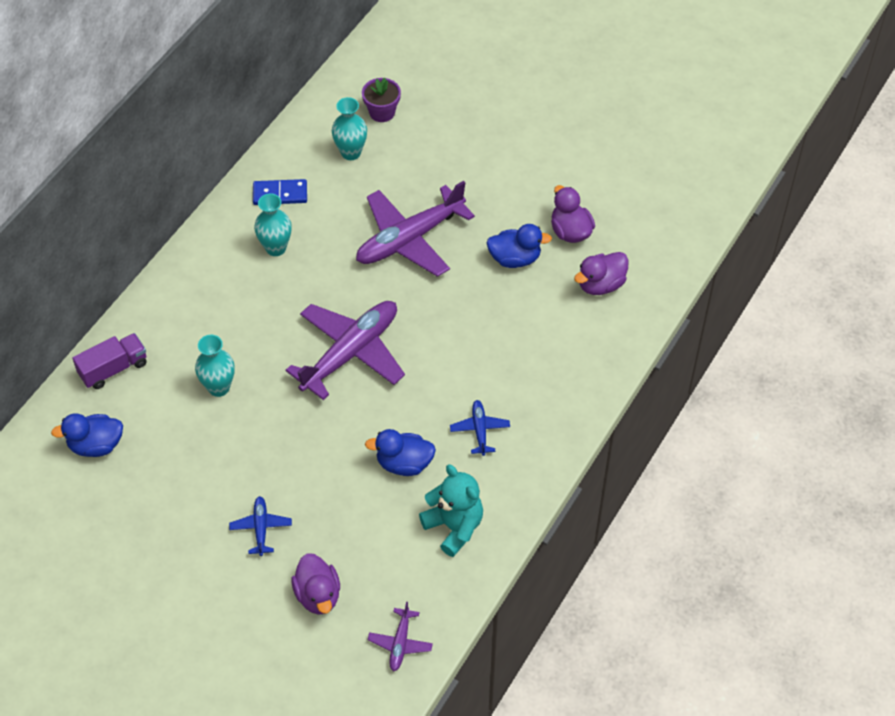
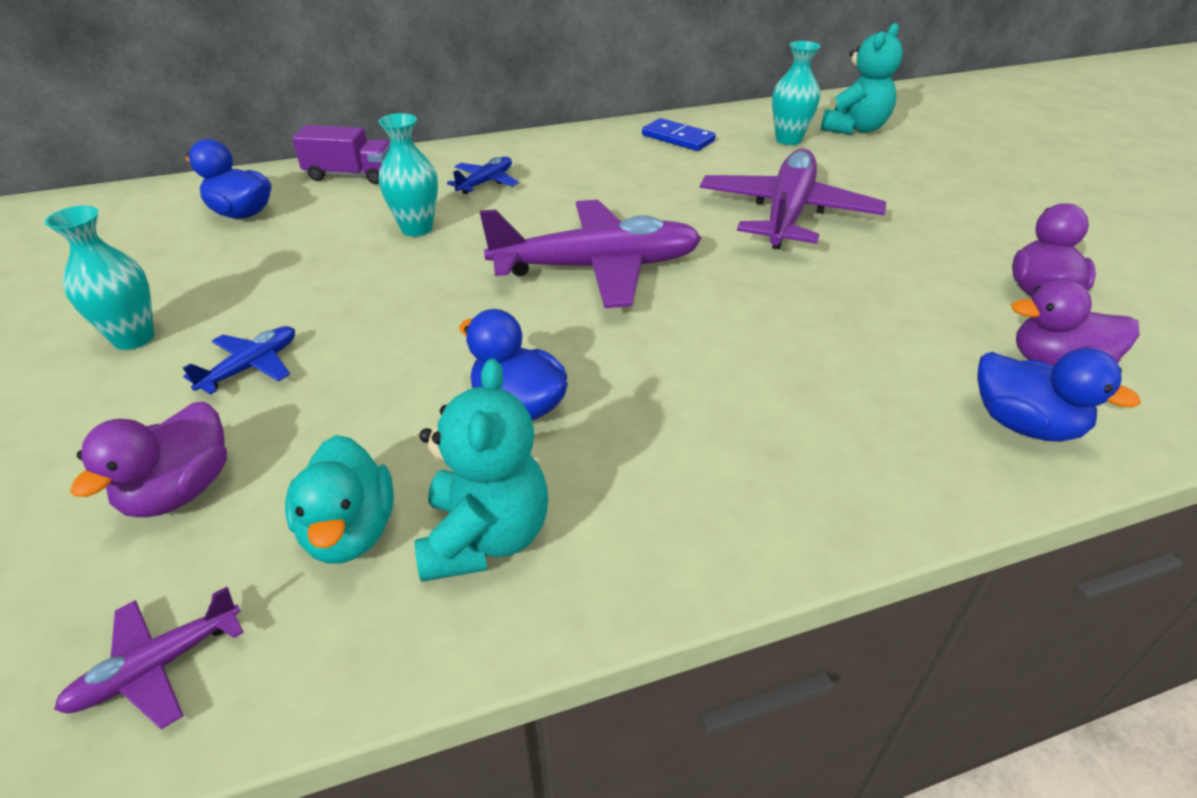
camera: 40 degrees right, 15 degrees down
turquoise vase [254,193,292,256] -> turquoise vase moved to [45,206,154,350]
purple plane [356,181,475,277] -> purple plane turned 105 degrees clockwise [700,149,886,249]
purple flower pot [362,77,401,122] -> turquoise teddy bear [821,23,903,135]
blue plane [450,400,510,456] -> blue plane moved to [447,156,519,194]
blue duck [486,224,552,268] -> blue duck moved to [977,348,1141,442]
none -> turquoise duck [285,435,394,563]

